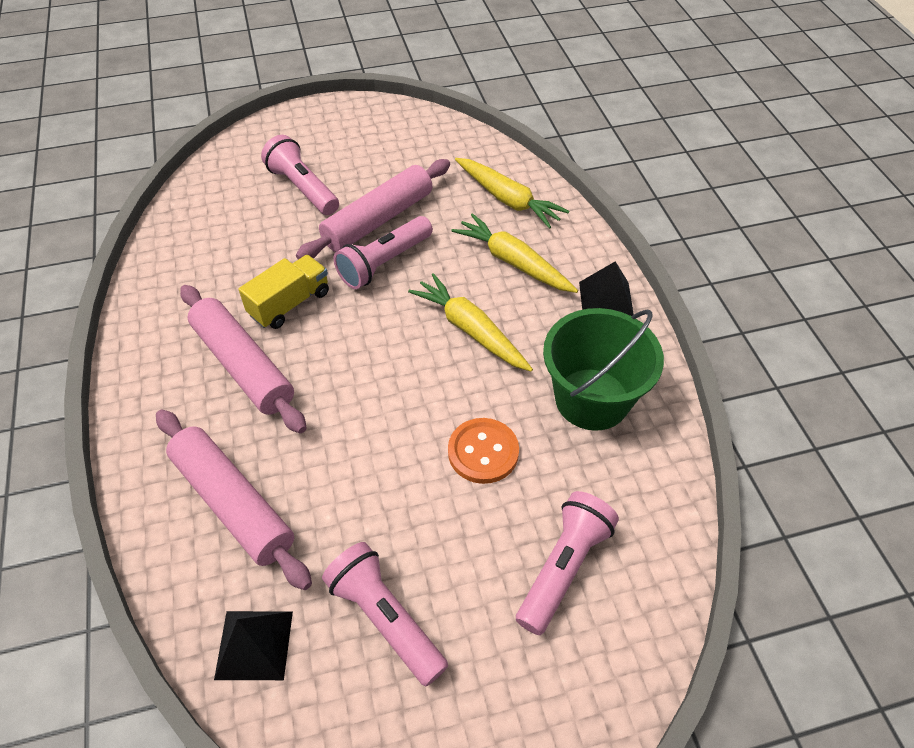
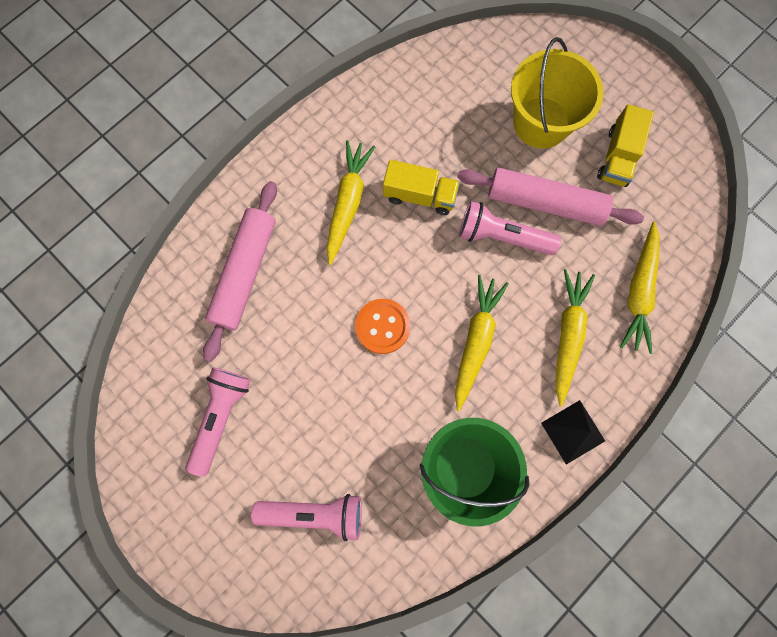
camera: 60 degrees right, 25 degrees up
pink rolling pin [180,285,307,433] -> yellow carrot [326,140,375,265]
black pyramid [214,611,293,680] -> none
pink flashlight [261,135,339,215] -> yellow bucket [511,37,604,149]
orange button [448,418,519,484] -> orange button moved to [355,299,410,354]
none -> yellow truck [597,104,654,187]

